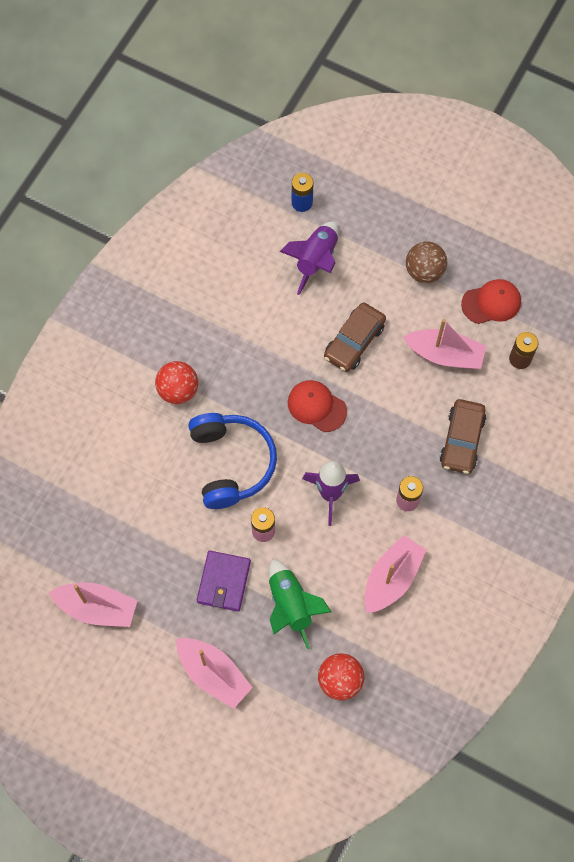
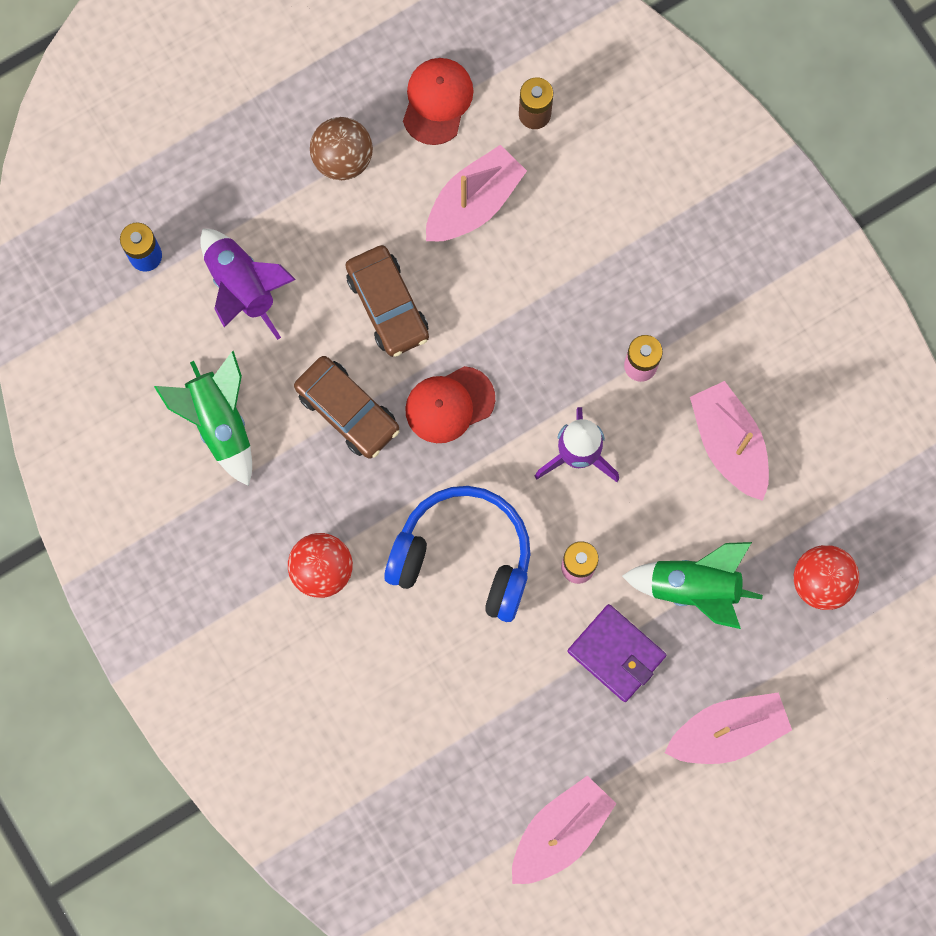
camera: 60 degrees left, 10 degrees up
brown car [439,399,486,474] -> brown car moved to [294,356,399,459]
none -> green rocket [154,350,252,486]

